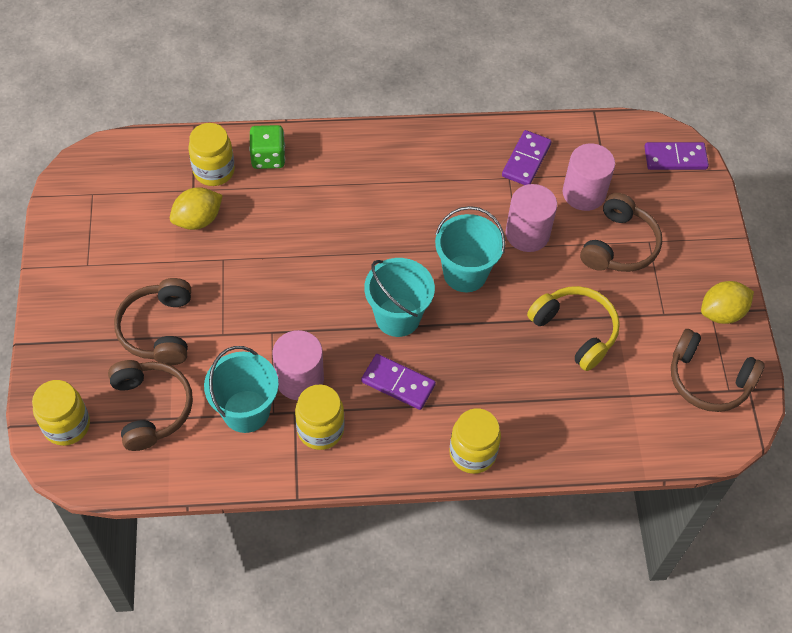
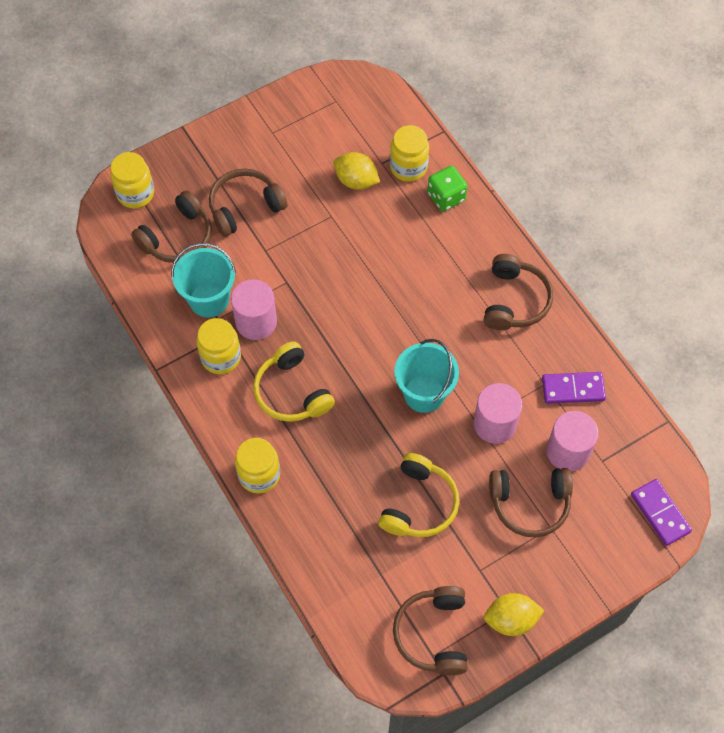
camera: 65 degrees right, 5 degrees up
purple domino [361,354,436,410] -> yellow headphones [253,341,335,422]
turquoise bucket [364,258,435,337] -> none
yellow lemon [701,281,754,324] -> yellow lemon turned 45 degrees counterclockwise [484,593,545,636]
none -> brown headphones [484,254,553,330]

